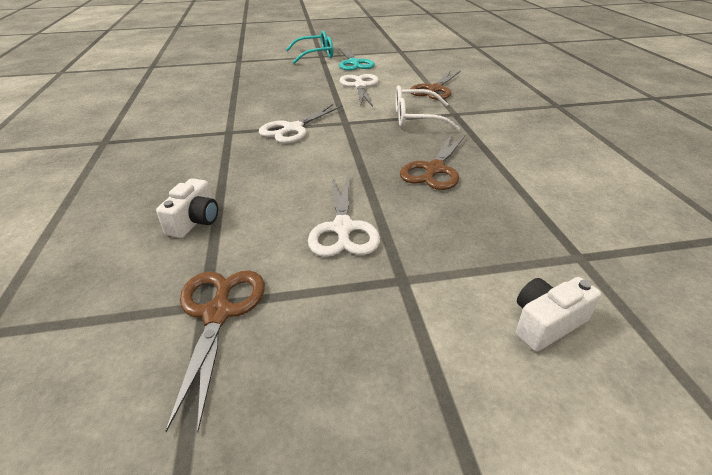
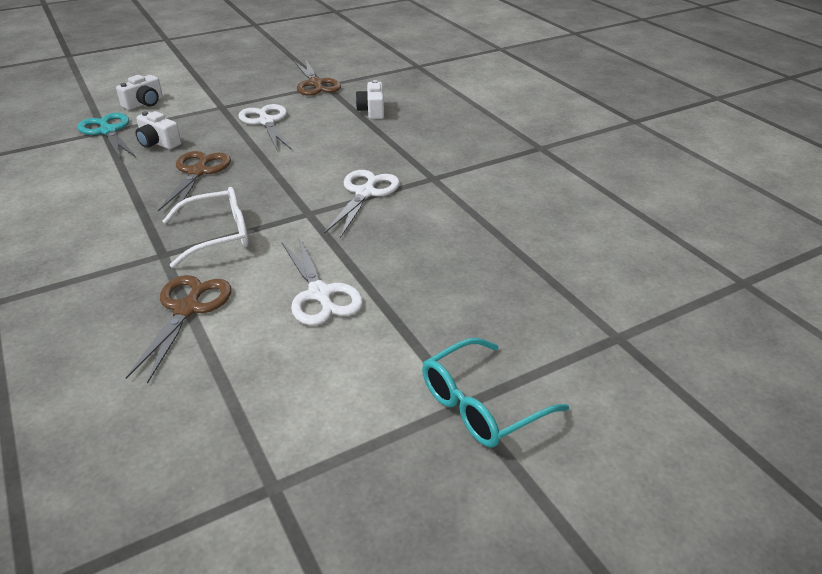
camera: 160 degrees right, 0 degrees up
turquoise scissors [339,48,375,71] -> turquoise scissors moved to [78,113,136,158]
none -> white camera [135,111,181,149]

